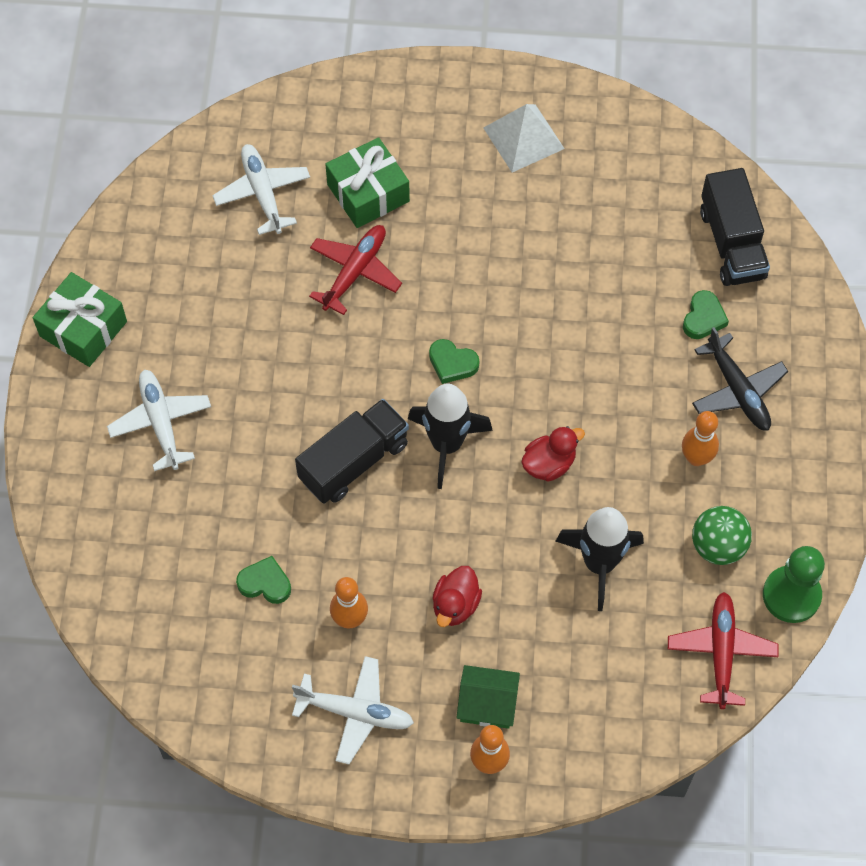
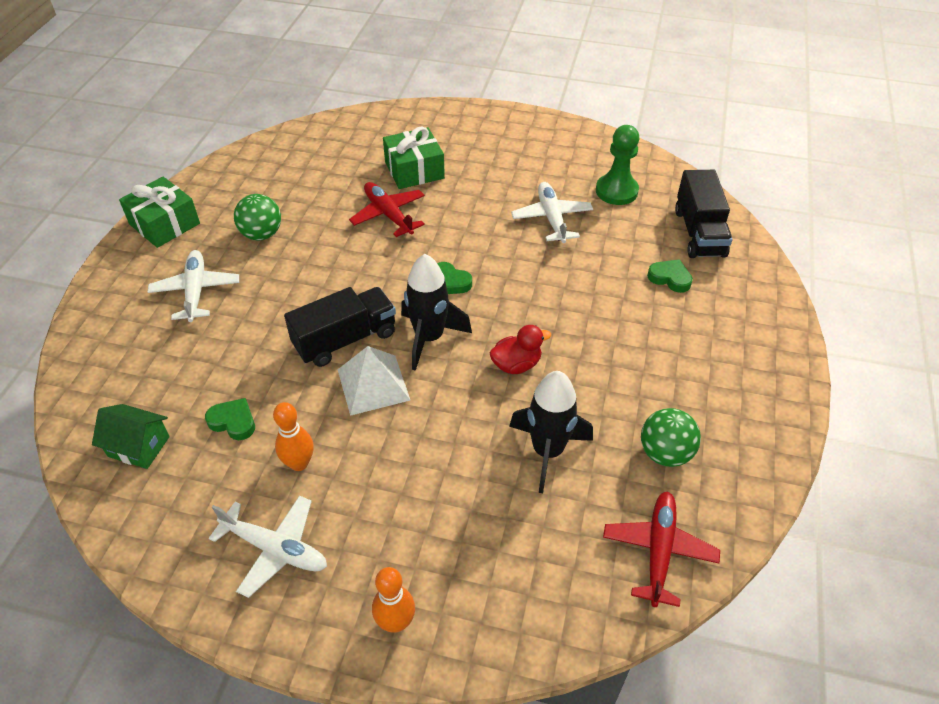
camera: 10 degrees right, 15 degrees down
white plane [212,144,310,235] -> white plane moved to [511,182,593,243]
red plane [309,225,402,315] -> red plane turned 75 degrees counterclockwise [349,182,425,237]
red duck [433,566,482,627] -> none
green house [456,665,520,729] -> green house moved to [92,404,170,469]
white pyramid [484,104,565,172] -> white pyramid moved to [338,346,410,416]
orange bowling pin [682,411,719,466] -> none
green heart [683,290,729,339] -> green heart turned 90 degrees counterclockwise [647,259,693,293]
black plane [692,327,788,431] -> none
green pawn [763,546,825,623] -> green pawn moved to [596,125,640,205]
none -> green ball [234,194,281,241]

